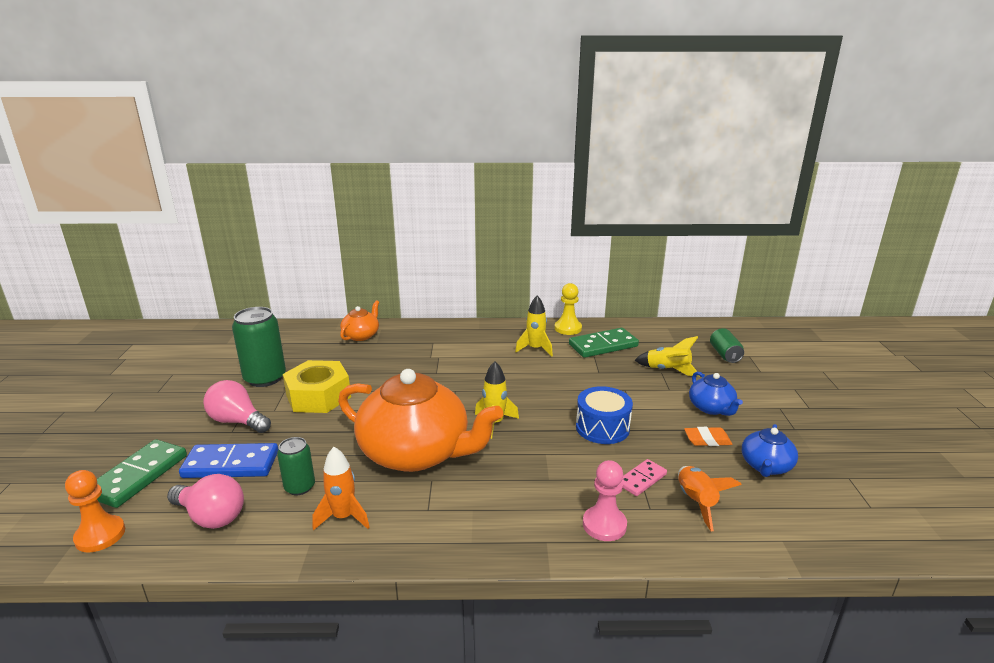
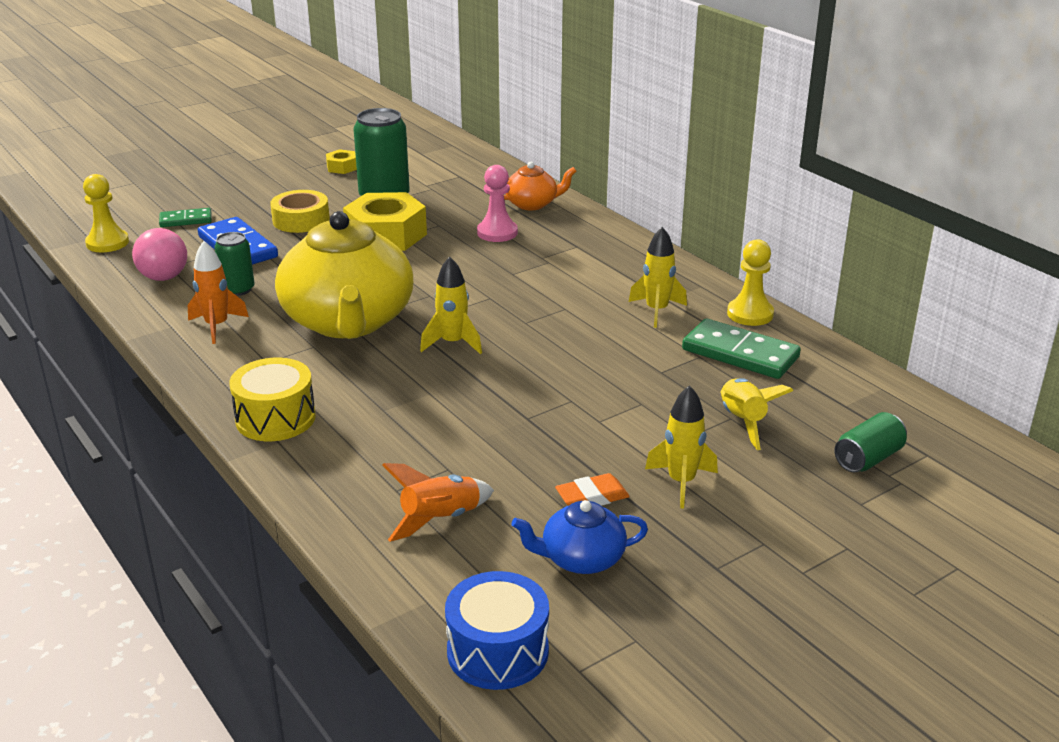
camera: 55 degrees right, 5 degrees up
orange pawn [65,470,125,552] -> yellow pawn [83,174,129,252]
green domino [97,439,187,508] -> green domino [159,208,212,227], size x0.57
pink light bulb [203,380,271,433] -> yellow tape [270,190,330,233]
orange teapot [338,369,503,472] -> yellow teapot [275,211,413,339]
blue drum [576,386,633,444] -> blue drum moved to [445,571,549,690]
pink pawn [583,460,627,541] -> pink pawn moved to [477,165,518,242]
pink domino [622,459,667,496] -> none
orange eraser [684,427,732,446] -> orange eraser turned 75 degrees counterclockwise [555,473,630,506]
blue teapot [689,372,743,416] -> yellow rocket [645,385,718,509]
none -> yellow drum [229,358,316,441]
none -> yellow nut [326,149,357,174]

